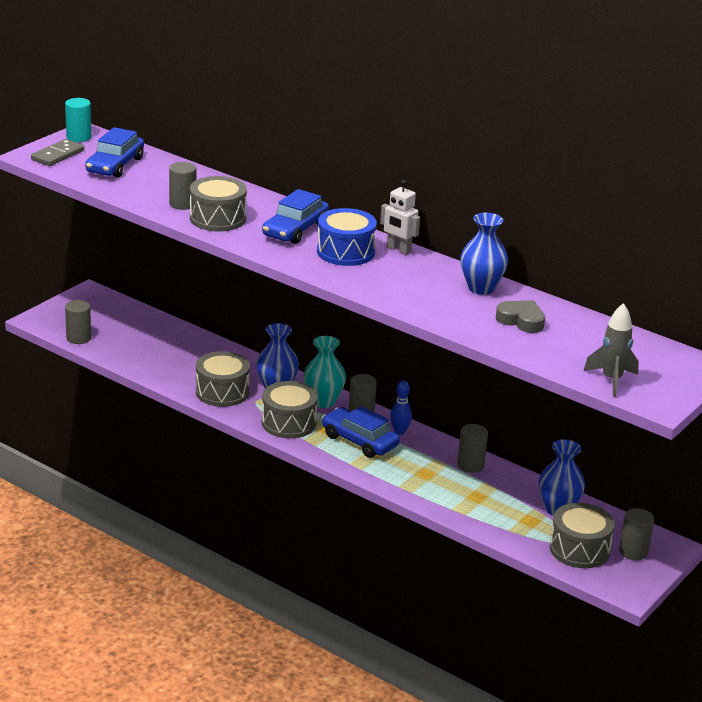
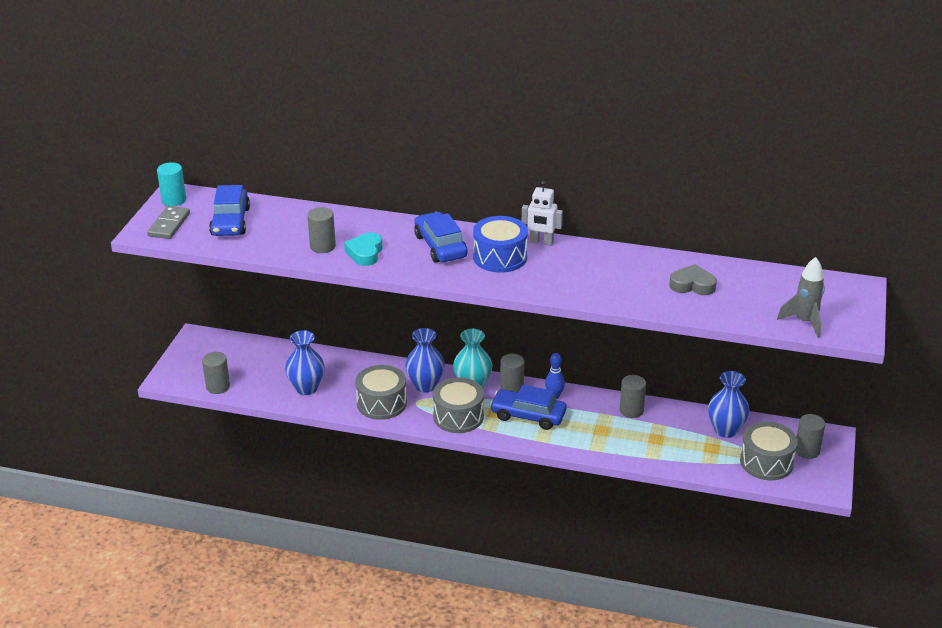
camera: 20 degrees left, 5 degrees up
grey drum [190,176,247,231] -> turquoise heart [344,233,382,266]
blue car [262,189,329,244] -> blue car turned 150 degrees clockwise [414,212,468,263]
blue vase [460,213,508,295] -> blue vase moved to [285,330,325,395]

